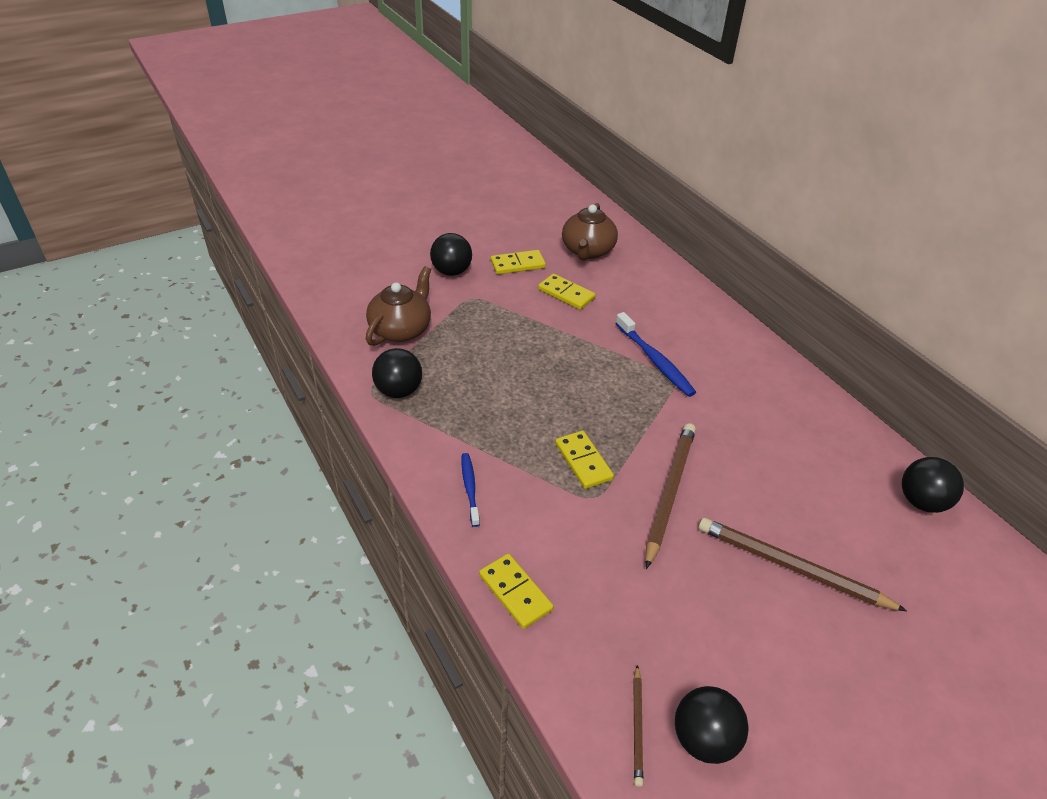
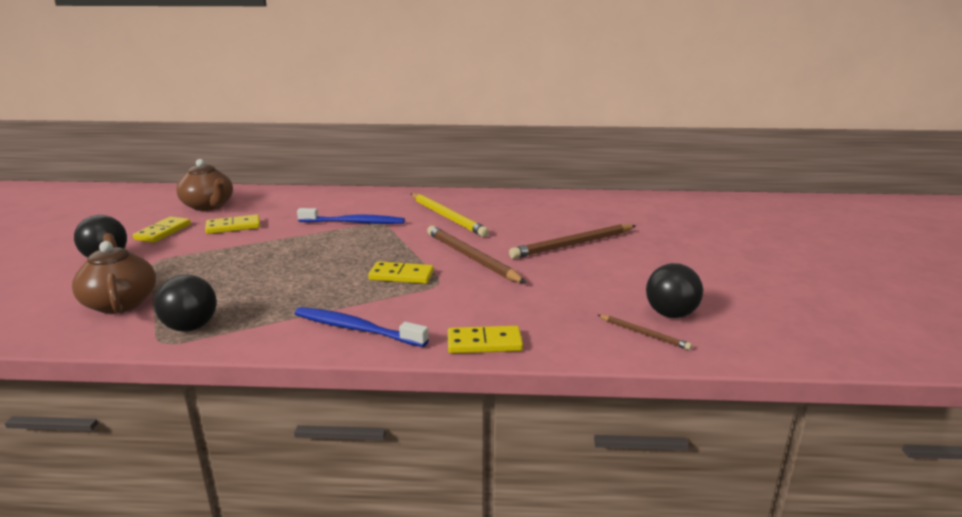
camera: 55 degrees left, 20 degrees down
blue toothbrush [462,453,480,527] -> blue toothbrush [295,307,429,347], size x1.60
black ball [902,457,964,513] -> none
none -> yellow pencil [411,193,489,237]

